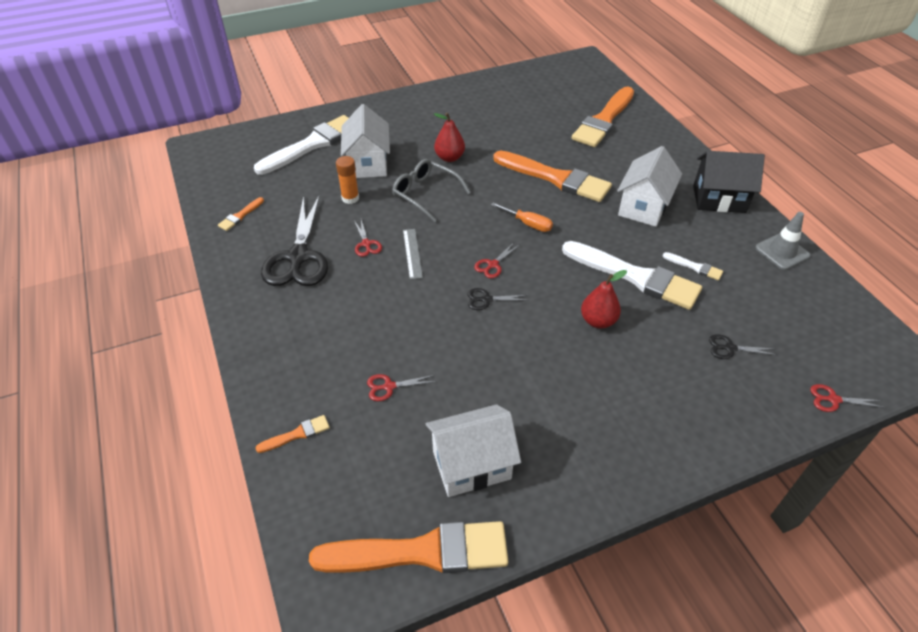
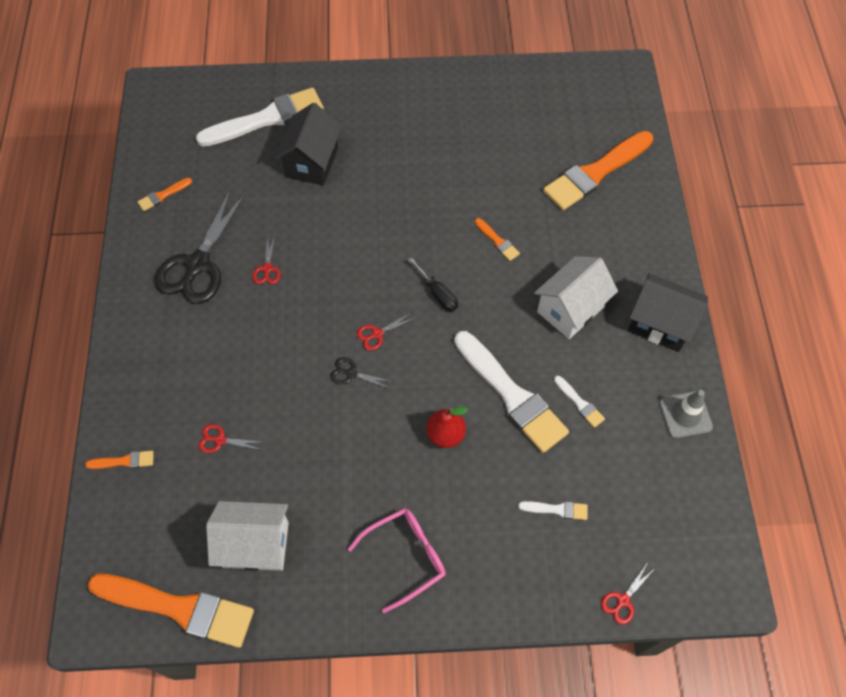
camera: 20 degrees right, 15 degrees up
orange glue stick [336,156,359,204] -> none
white house [341,104,390,178] -> black house [275,103,342,186]
grey glasses [392,159,471,222] -> none
grey ruler [403,229,423,280] -> none
red pear [434,113,465,162] -> none
orange screwdriver [491,202,553,232] -> black screwdriver [408,257,458,311]
orange brush [493,151,612,202] -> orange brush [475,218,520,261], size x0.43
black scissors [709,334,777,359] -> white brush [518,501,588,520]
red scissors [810,384,886,412] -> red scissors turned 75 degrees counterclockwise [601,562,655,625]
none -> pink glasses [348,508,446,613]

